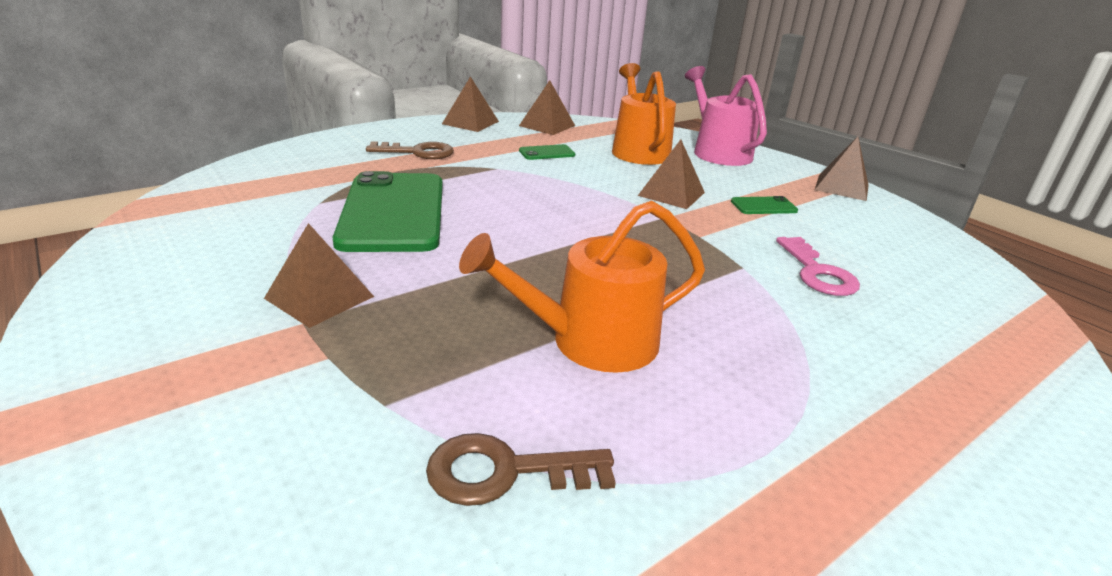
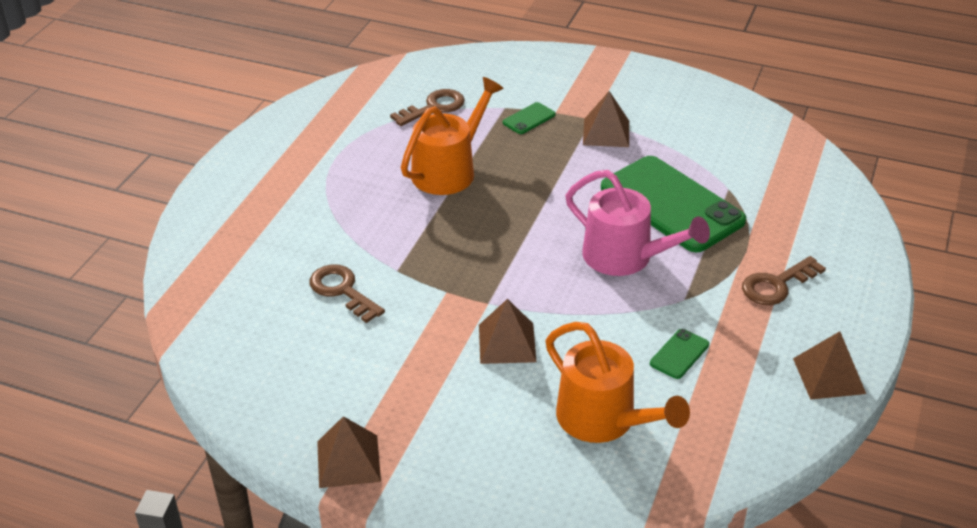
camera: 150 degrees right, 10 degrees up
brown pyramid [519,80,575,135] -> none
pink watering can [685,66,767,166] -> pink watering can moved to [565,170,710,276]
green phone [731,196,798,214] -> green phone moved to [503,102,556,134]
pink key [776,237,860,296] -> brown key [309,264,385,323]

